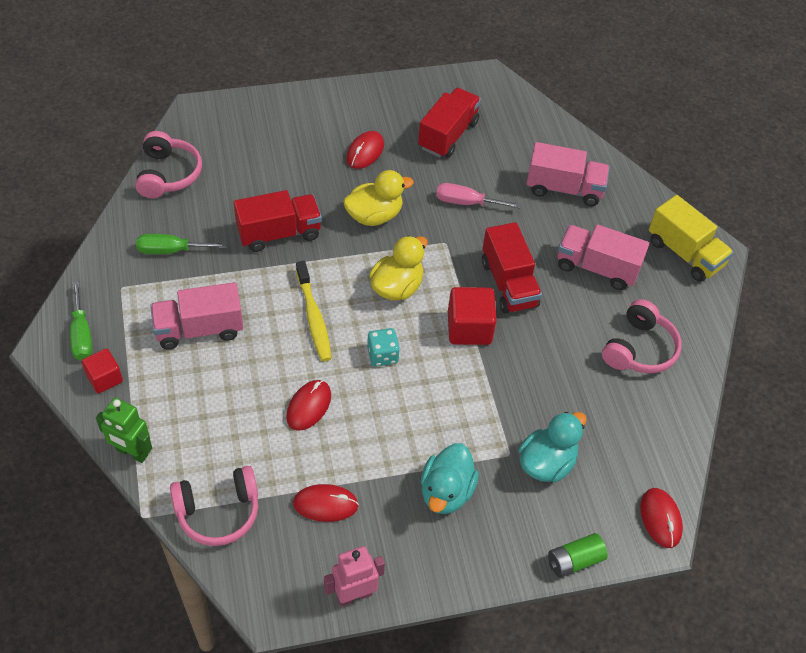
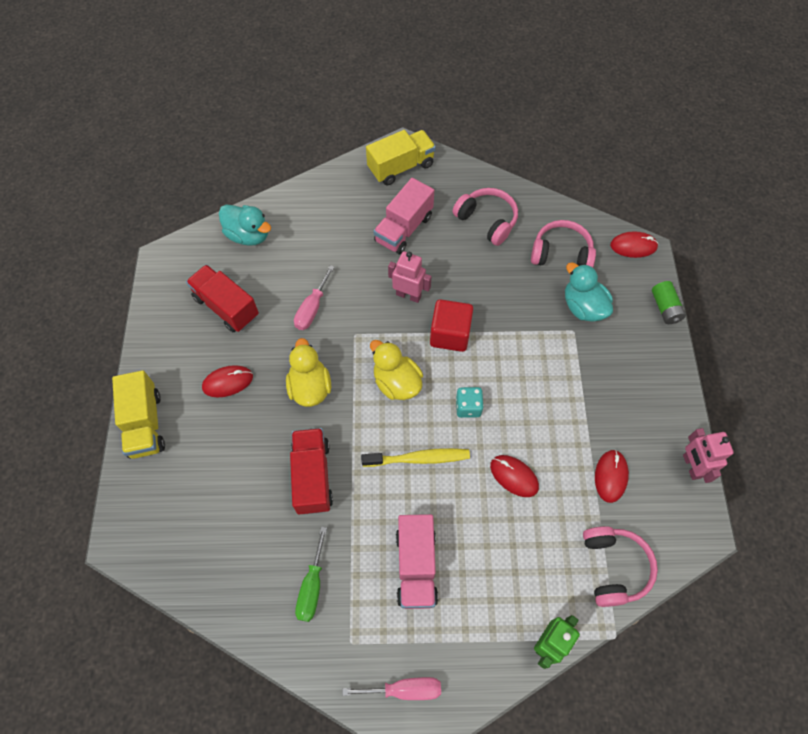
camera: 75 degrees left, 10 degrees up
green screwdriver [70,281,92,360] -> pink screwdriver [342,677,441,700]
red cube [82,349,123,393] -> none
pink headphones [135,131,202,198] -> pink headphones moved to [531,220,596,268]
red mouse [346,131,384,169] -> red mouse turned 60 degrees counterclockwise [202,365,253,397]
turquoise duck [421,443,479,514] -> turquoise duck moved to [219,205,271,246]
red truck [482,222,542,314] -> pink robot [388,251,432,303]
pink truck [526,142,610,206] -> none
none -> yellow truck [112,370,165,459]

